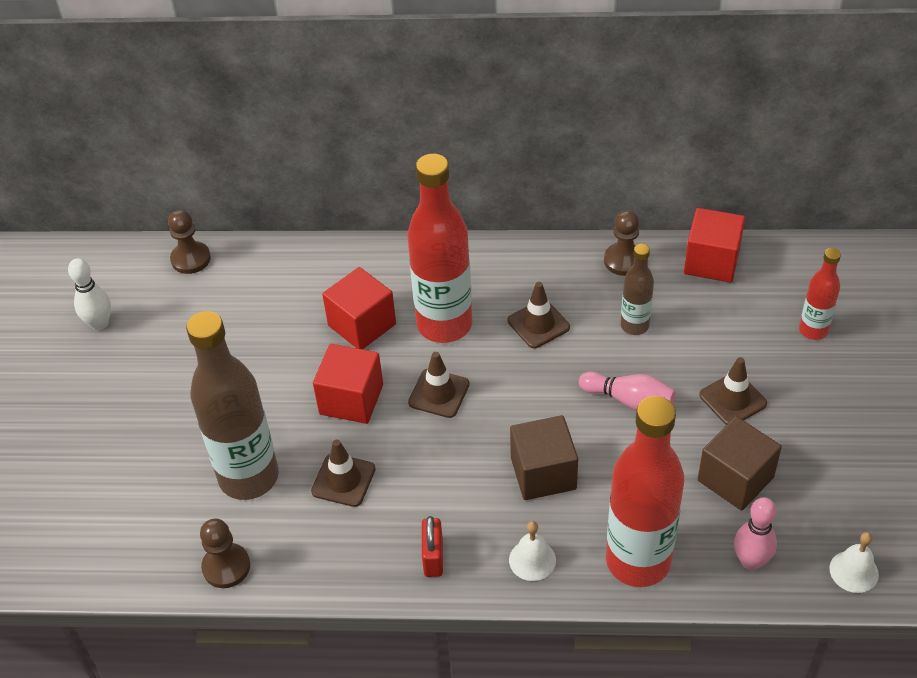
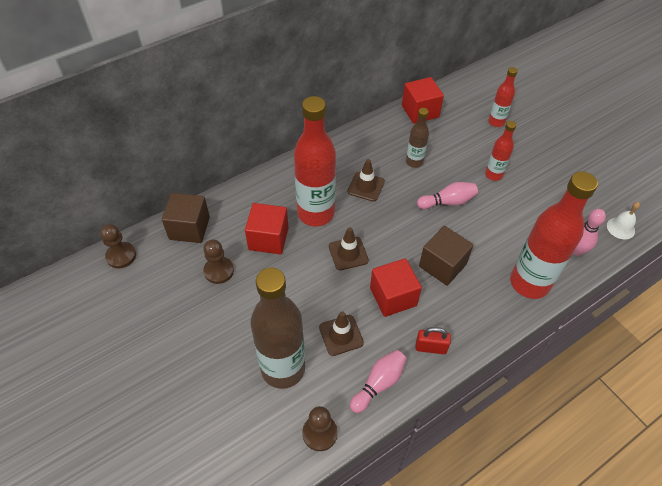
camera: 40 degrees left, 5 degrees up
white bowling pin [68,258,111,330] -> none
red cube [313,344,383,424] -> red cube moved to [370,258,422,317]
red padlock [422,516,443,577] -> red padlock turned 45 degrees counterclockwise [415,327,451,354]
white bell [509,521,556,581] -> none
brown pawn [604,210,639,276] -> brown pawn moved to [203,240,234,284]
brown cube [698,416,782,511] -> brown cube moved to [162,193,210,243]
brown traffic cone [699,357,767,425] -> red bottle [485,121,517,181]
none -> pink bowling pin [350,350,407,413]

